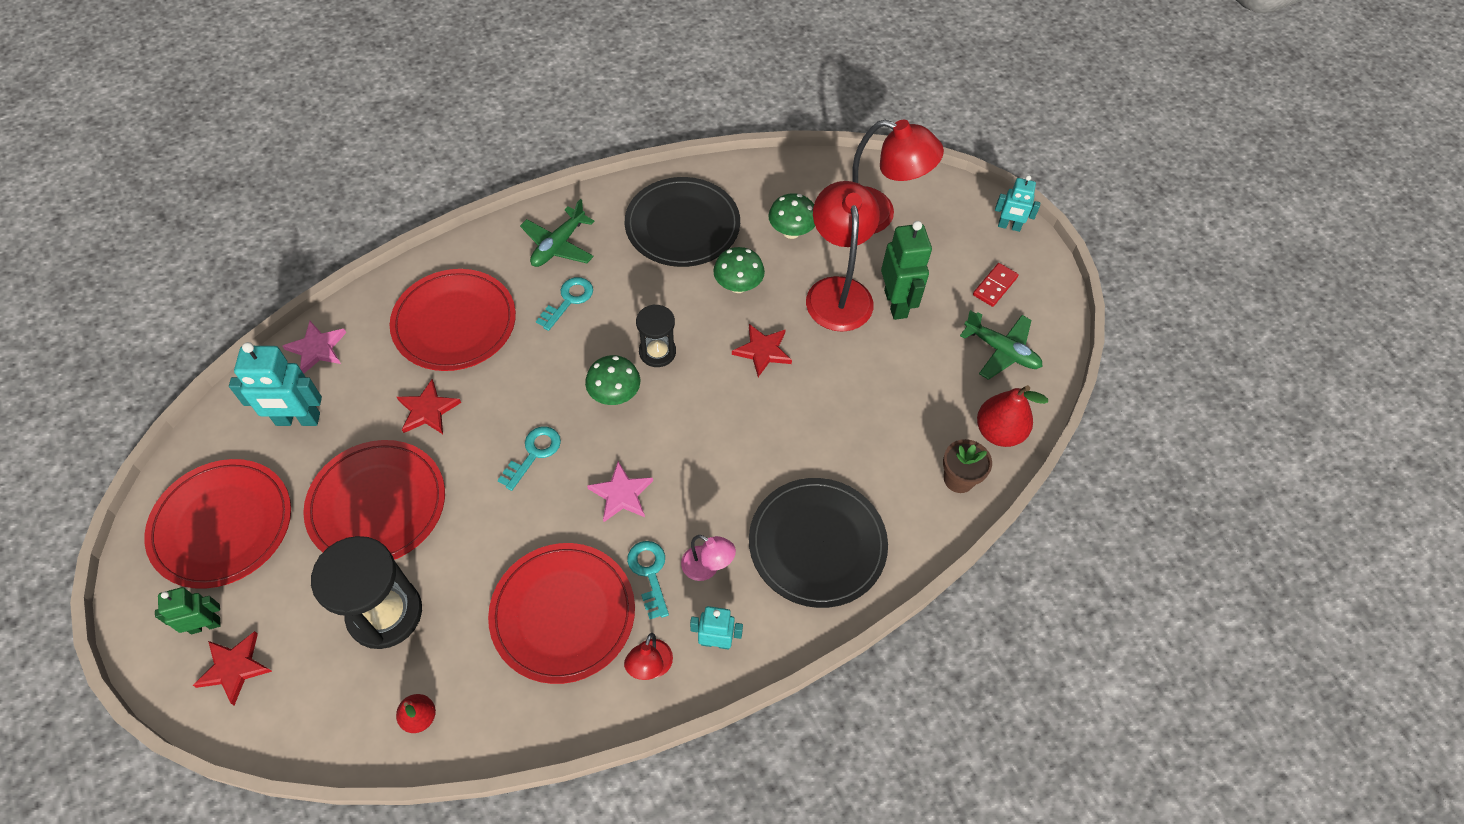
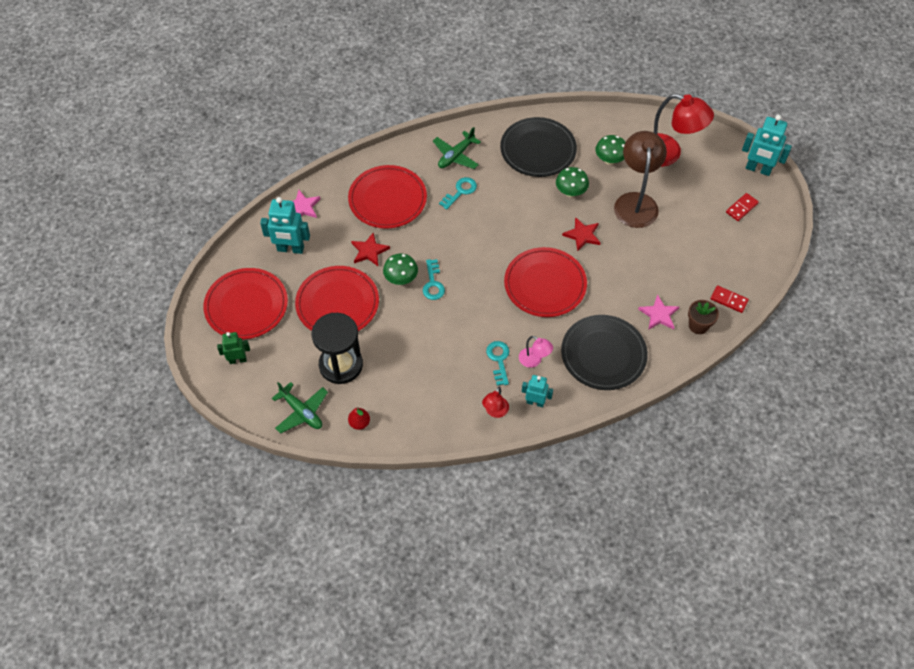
camera: 10 degrees right, 0 degrees up
red star [193,631,272,705] -> none
red plate [488,543,635,684] -> red plate moved to [504,247,587,317]
turquoise key [498,427,561,491] -> turquoise key turned 135 degrees clockwise [423,259,445,300]
green mushroom [585,355,640,405] -> green mushroom moved to [383,253,418,285]
pink star [587,461,653,522] -> pink star moved to [638,294,679,330]
black hourglass [636,304,676,367] -> none
red lamp [806,181,880,332] -> brown lamp [614,131,667,228]
green robot [881,221,932,320] -> none
green plane [960,310,1043,380] -> green plane moved to [272,382,328,434]
red pear [977,385,1048,447] -> red domino [710,285,749,313]
turquoise robot [995,175,1040,232] -> turquoise robot [742,115,792,176], size x1.63

